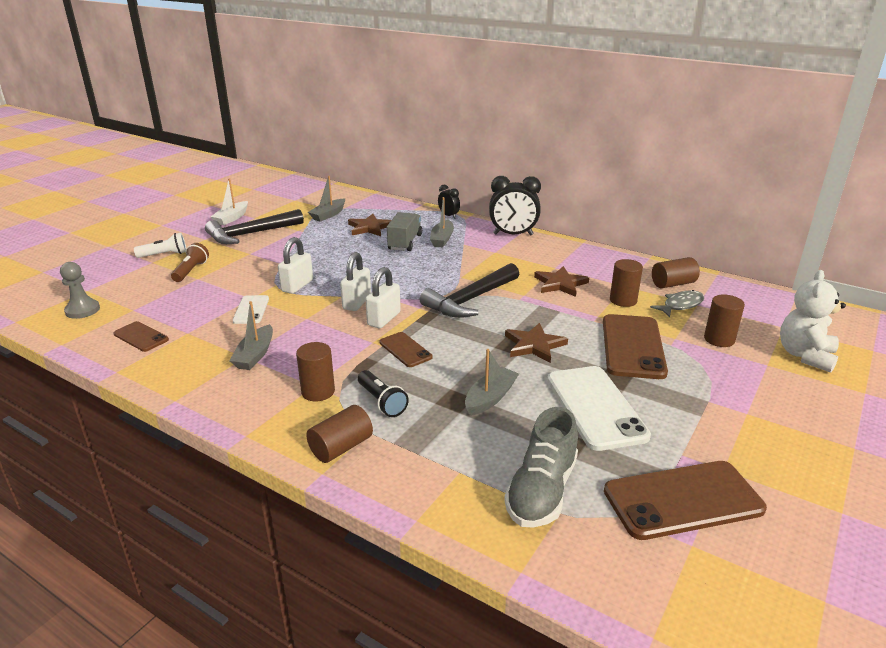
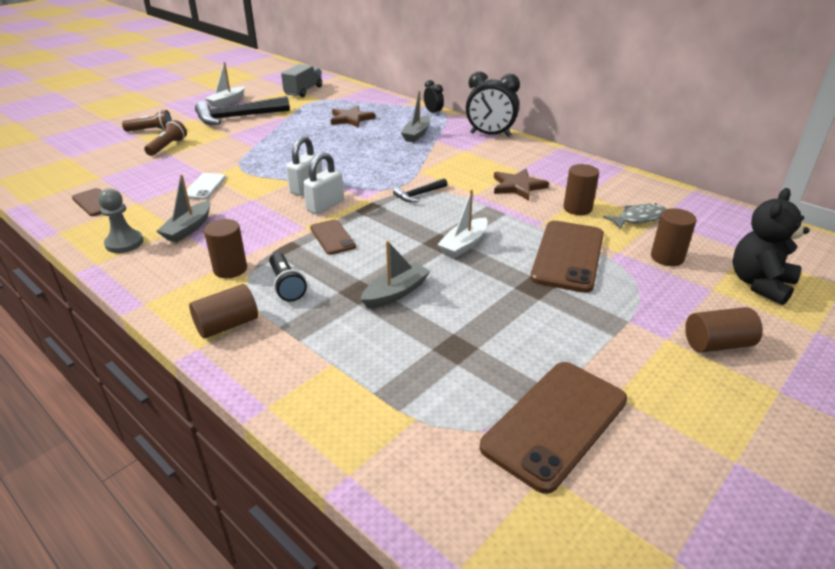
camera: 10 degrees right, 5 degrees up
grey pawn [60,262,100,319] -> grey pawn moved to [98,188,144,253]
white flashlight [134,233,187,258] -> brown flashlight [122,110,172,132]
white padlock [278,237,313,294] -> none
grey boat [308,176,345,222] -> none
grey truck [387,212,422,251] -> grey truck moved to [281,64,322,97]
black hammer [420,263,519,318] -> black hammer [393,178,447,202], size x0.49
grey shoe [504,407,578,528] -> none
brown star [505,323,568,363] -> white boat [437,189,488,258]
white phone [547,366,651,451] -> none
brown phone [604,461,767,540] -> brown phone turned 45 degrees counterclockwise [480,362,627,494]
brown cylinder [652,257,700,288] -> brown cylinder moved to [685,307,763,353]
white teddy bear [780,270,846,373] -> black teddy bear [733,188,810,305]

